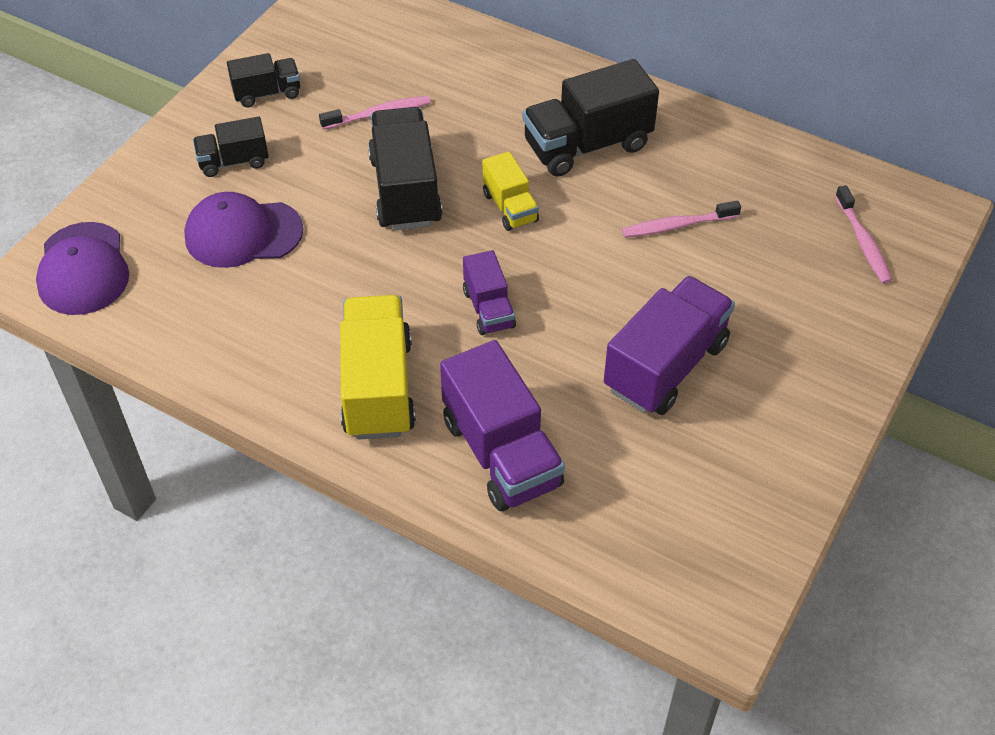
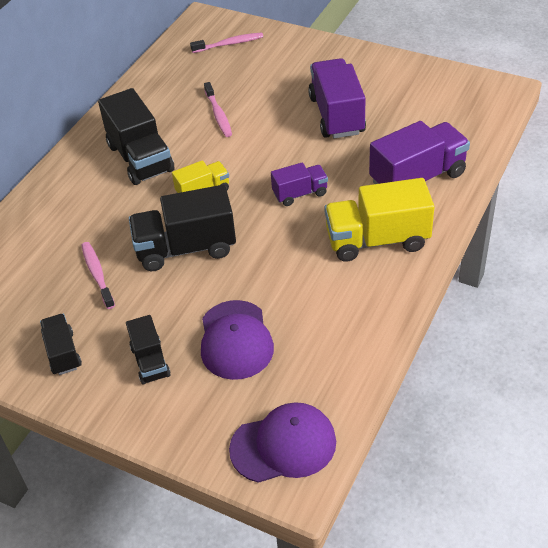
camera: 90 degrees left, 5 degrees down
purple truck [604,276,735,415] -> purple truck turned 45 degrees clockwise [308,58,366,138]

